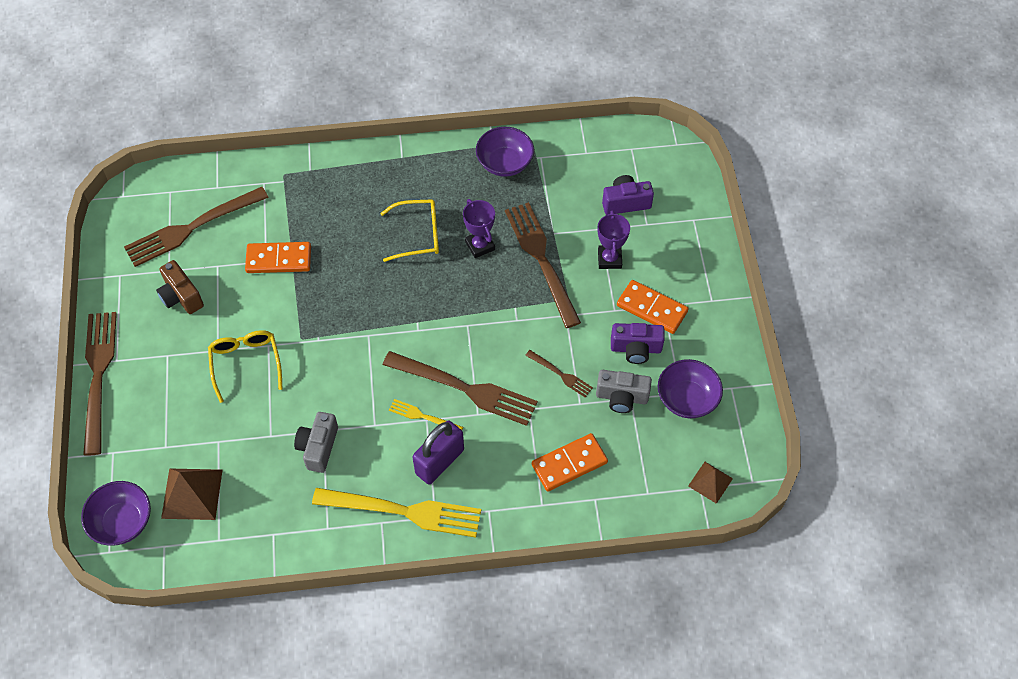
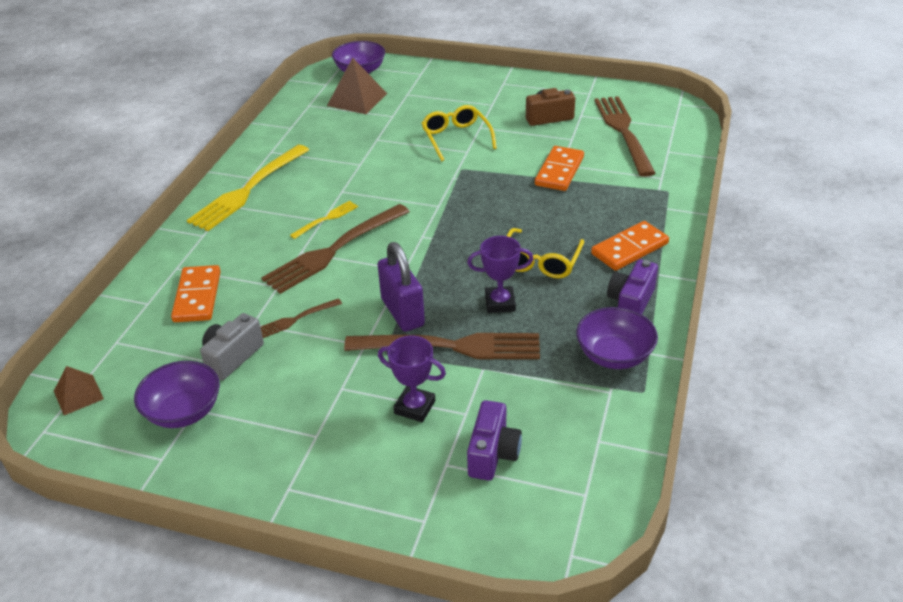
camera: 115 degrees right, 20 degrees down
brown fork [83,312,117,455] -> none
yellow glasses [208,330,283,403] -> yellow glasses turned 120 degrees counterclockwise [421,105,497,161]
grey camera [294,412,338,473] -> none
purple padlock [412,421,464,484] -> purple padlock moved to [378,242,425,332]
purple camera [611,323,665,364] -> purple camera moved to [607,259,658,314]
orange domino [617,280,689,334] -> orange domino moved to [591,221,669,271]

